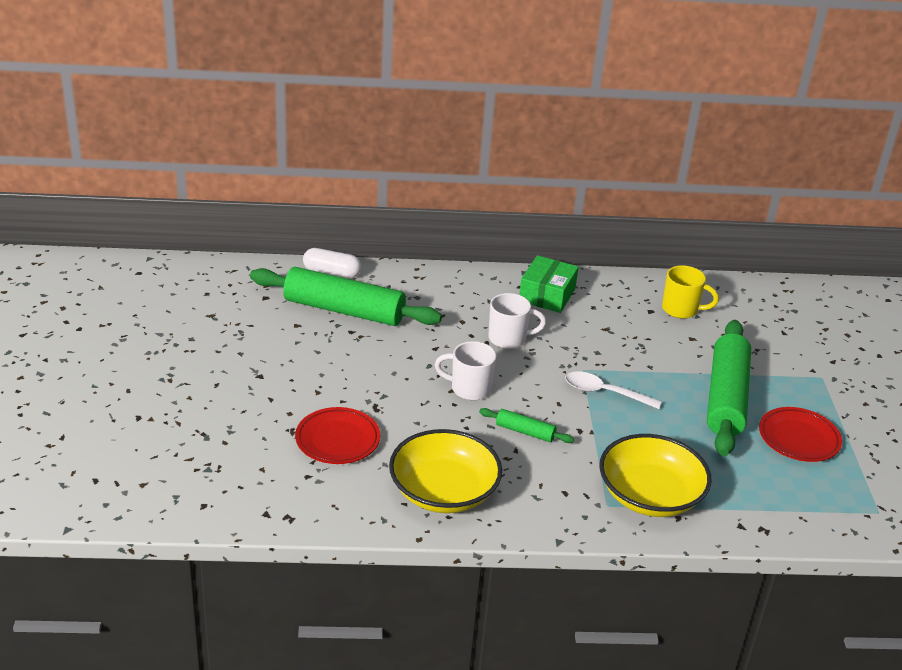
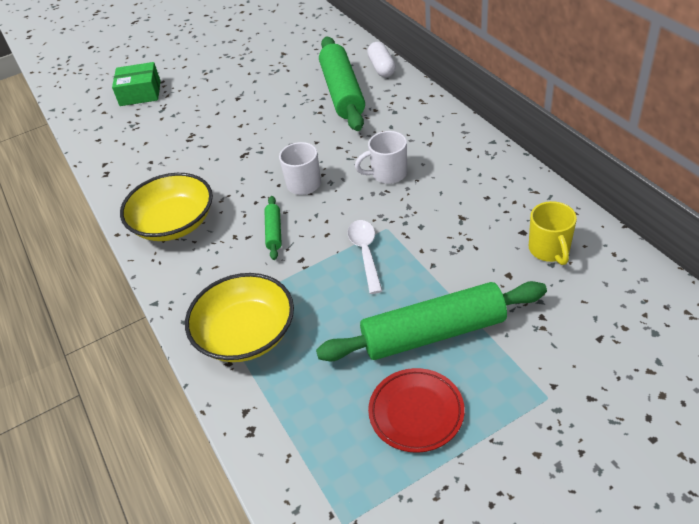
camera: 70 degrees right, 10 degrees up
red plate [295,407,380,464] -> none
white mug [488,293,546,349] -> white mug turned 105 degrees clockwise [355,131,407,184]
green box [519,255,579,313] -> green box moved to [112,62,161,106]

